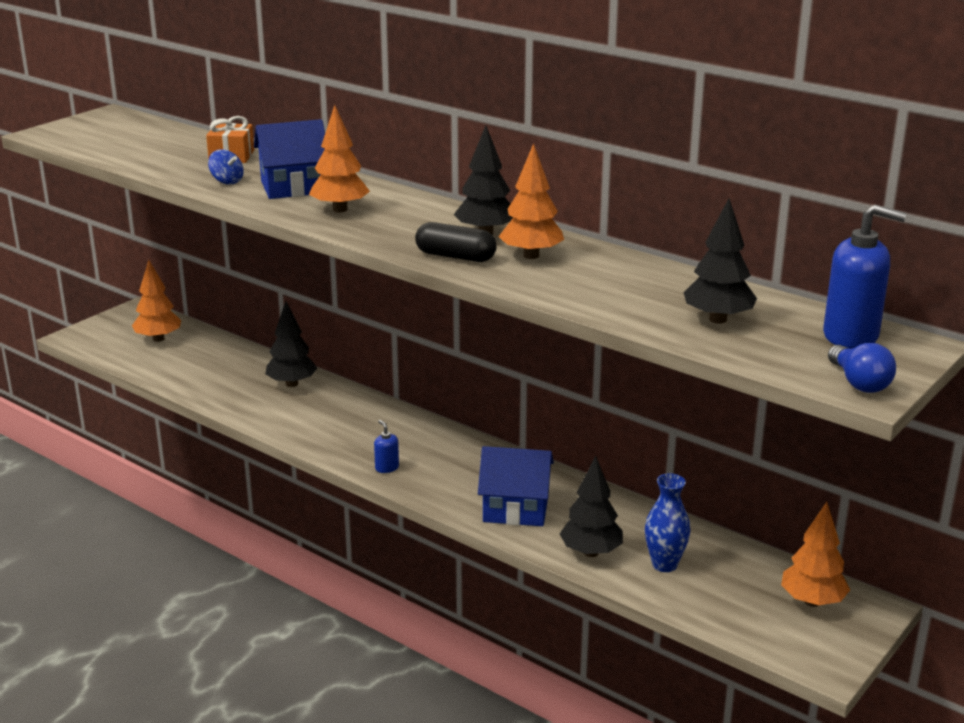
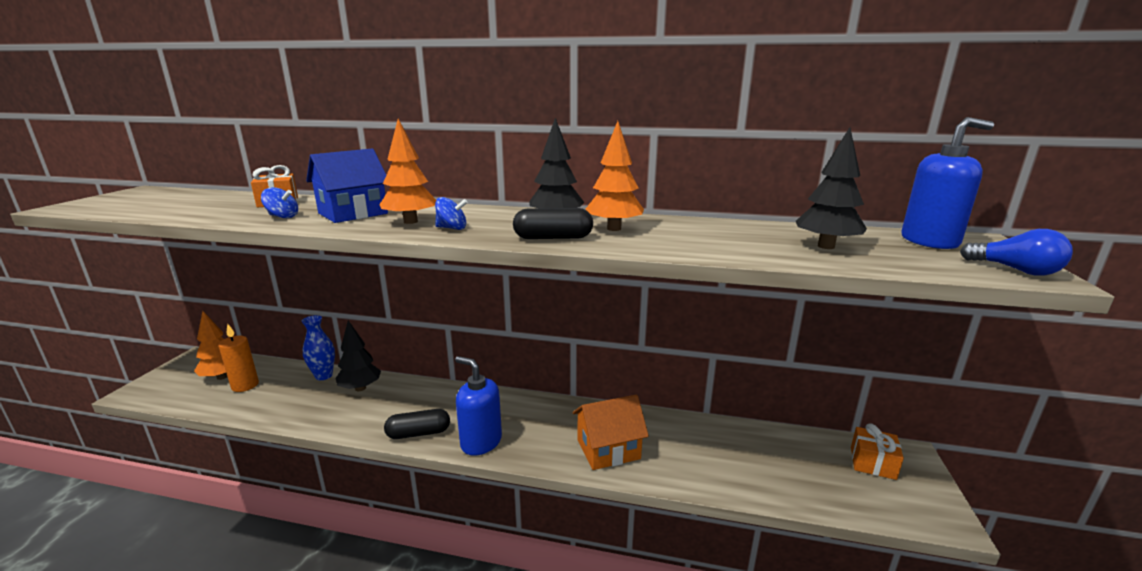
camera: 25 degrees left, 5 degrees down
blue soap dispenser [374,420,399,473] -> blue soap dispenser [455,356,502,456], size x2.12
blue house [478,446,554,526] -> orange house [573,395,649,470]
black tree [560,456,623,557] -> none
blue vase [645,473,690,572] -> blue vase moved to [302,315,335,380]
orange tree [781,502,850,607] -> orange gift [851,424,904,480]
none -> orange candle [218,323,259,392]
none -> black capsule [384,409,450,439]
none -> blue spinning top [435,197,468,230]

